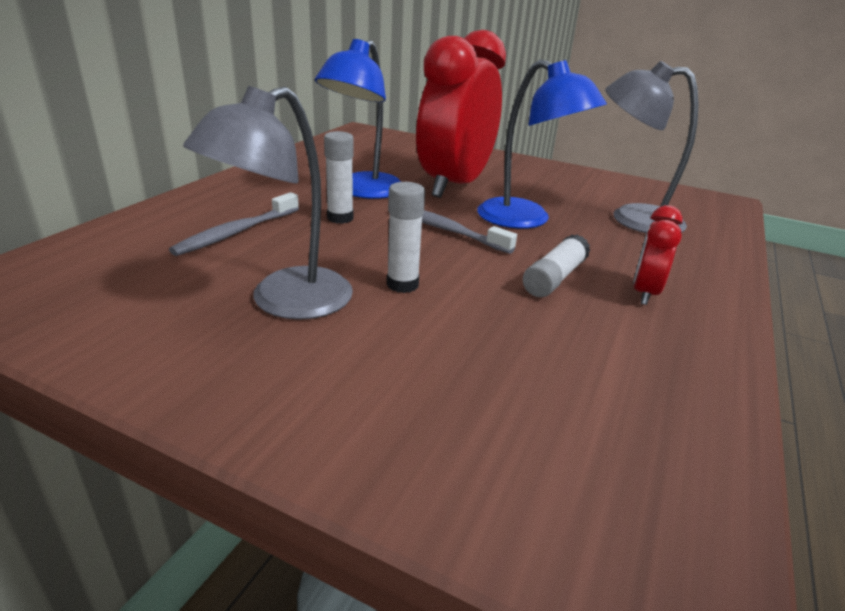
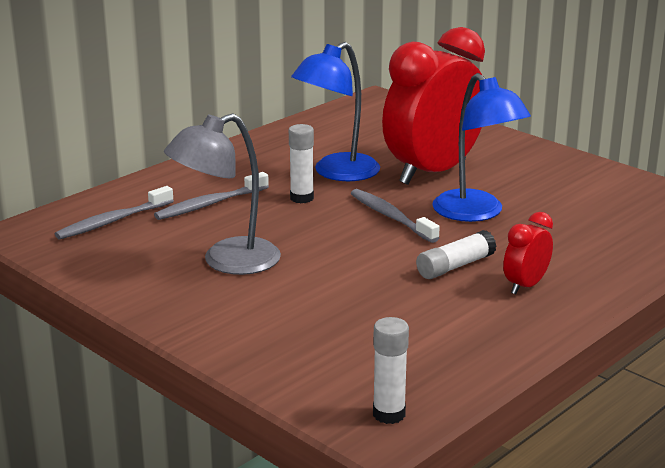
camera: 20 degrees right, 5 degrees down
white glue stick [387,182,425,293] -> white glue stick moved to [373,317,409,424]
grey lamp [605,61,699,233] -> none
none -> grey toothbrush [55,186,174,240]

